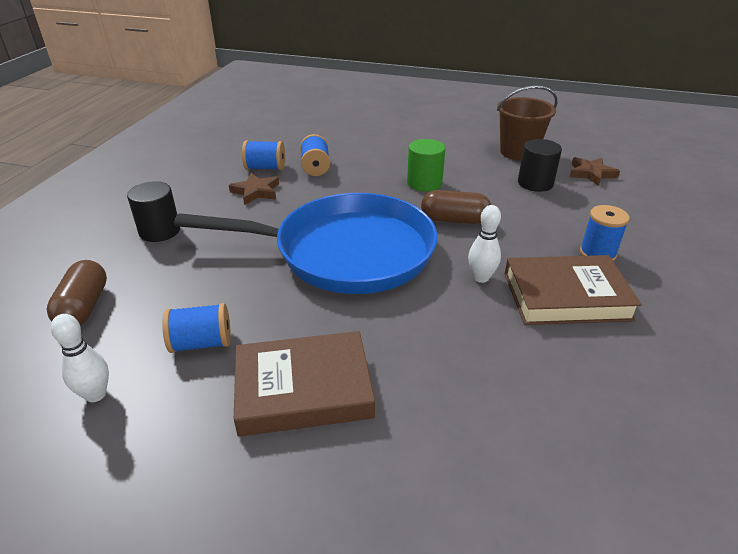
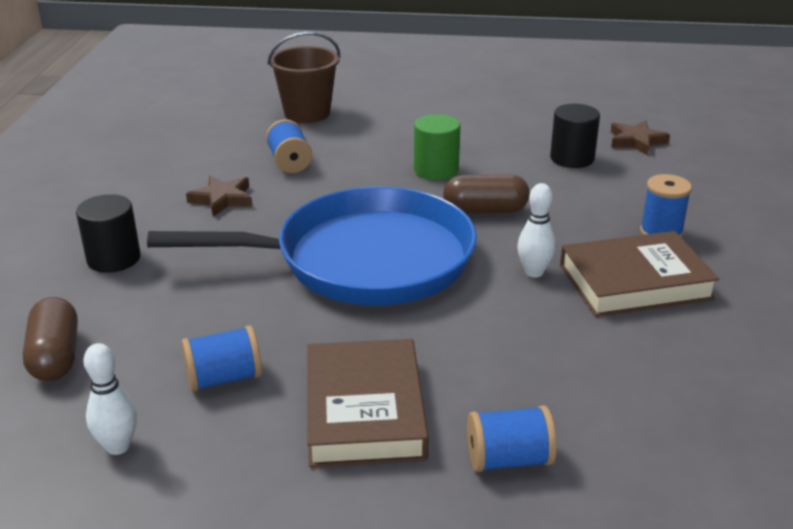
camera: 10 degrees left, 5 degrees down
brown book [234,331,375,437] -> brown book turned 75 degrees counterclockwise [307,339,429,467]
blue spool [242,140,285,170] -> blue spool moved to [467,405,557,472]
brown bucket [497,85,557,161] -> brown bucket moved to [267,32,341,123]

